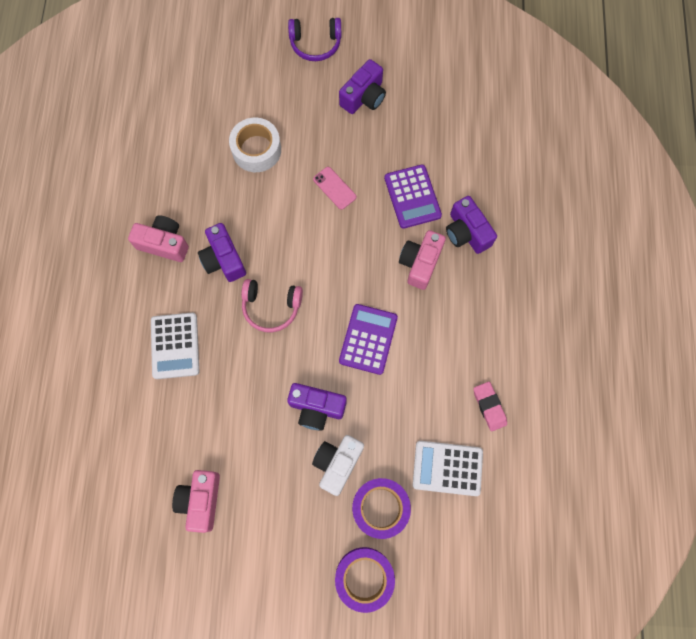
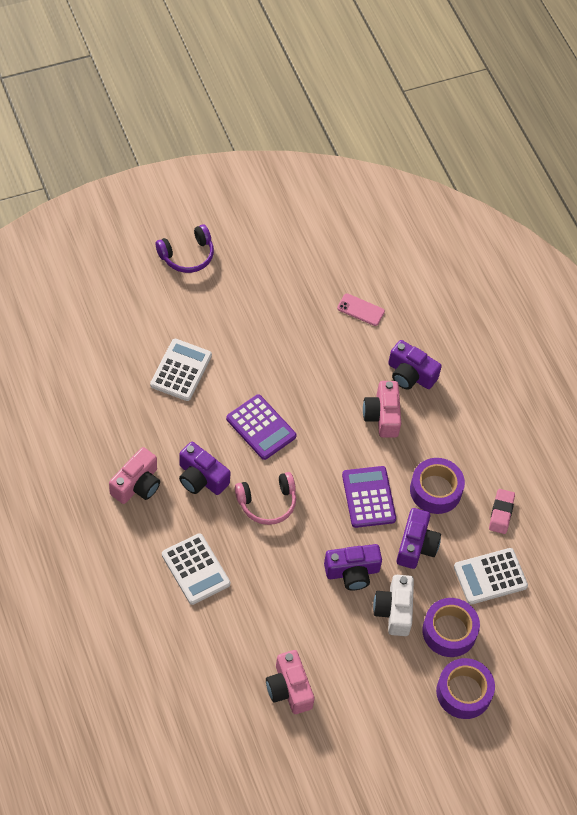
camera: 30 degrees left, 15 degrees down
pink camera [128,215,189,262] -> pink camera turned 135 degrees clockwise [109,447,160,504]
white tape [229,118,281,172] -> white calculator [150,339,212,401]
pink phone [313,167,356,210] -> pink phone moved to [337,294,385,326]
purple camera [339,59,386,114] -> purple camera moved to [396,508,441,569]
purple calculator [384,164,442,229] -> purple calculator moved to [226,394,297,460]
pink eraser [473,382,507,431] -> pink eraser turned 60 degrees clockwise [489,489,515,534]
none -> purple tape [410,458,465,514]

